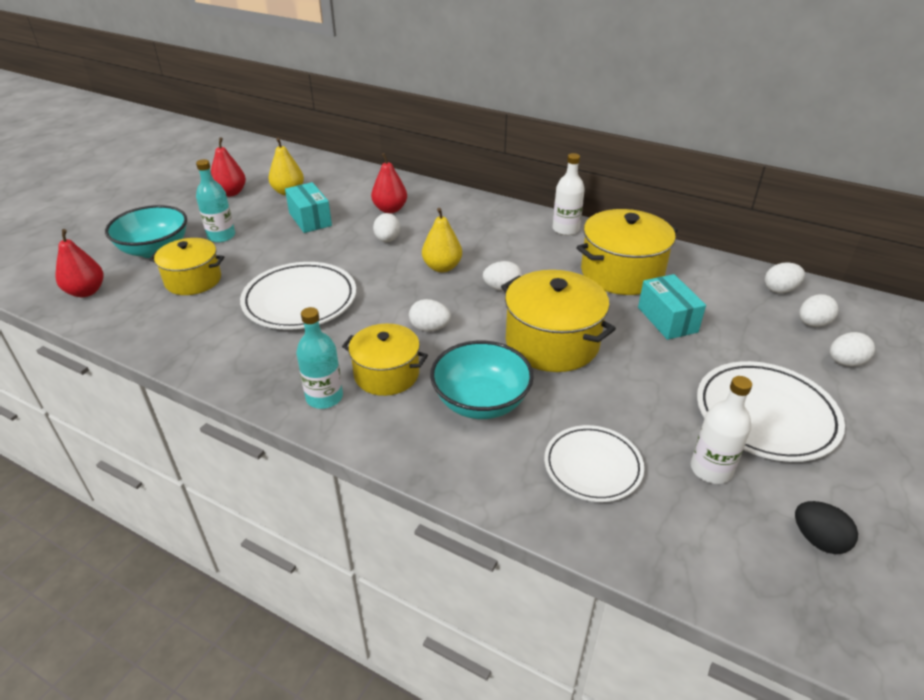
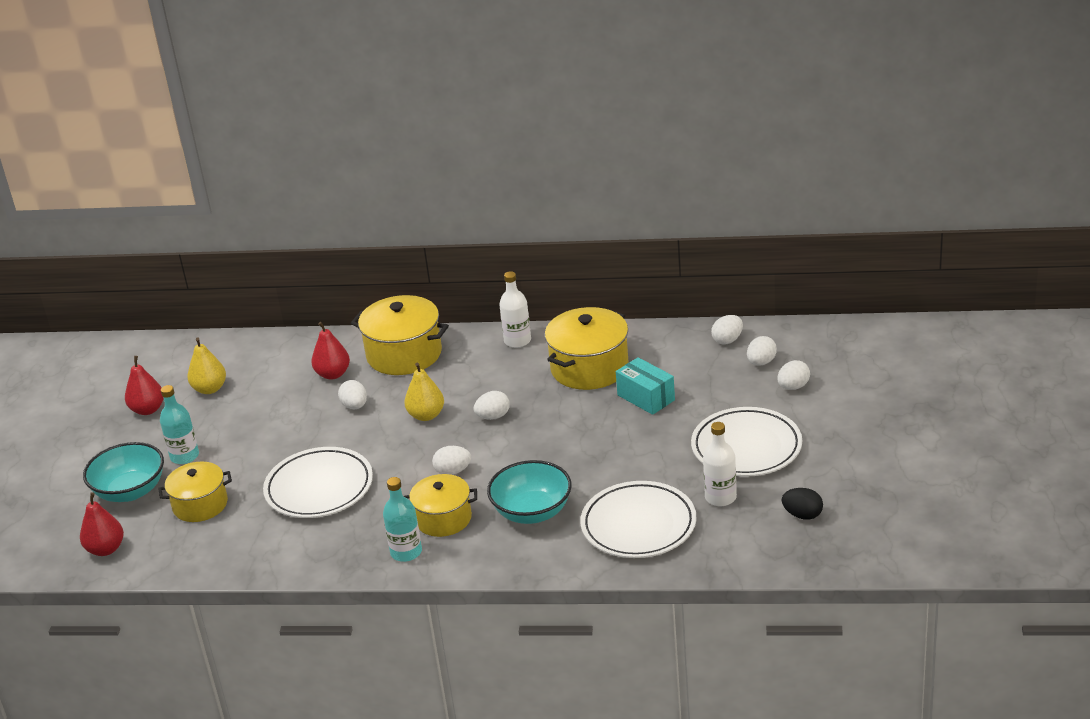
camera: 20 degrees left, 5 degrees down
turquoise box [285,182,332,233] -> none
yellow pot [501,270,616,372] -> yellow pot moved to [351,295,449,375]
white plate [544,425,644,502] -> white plate [580,481,696,558], size x1.52

